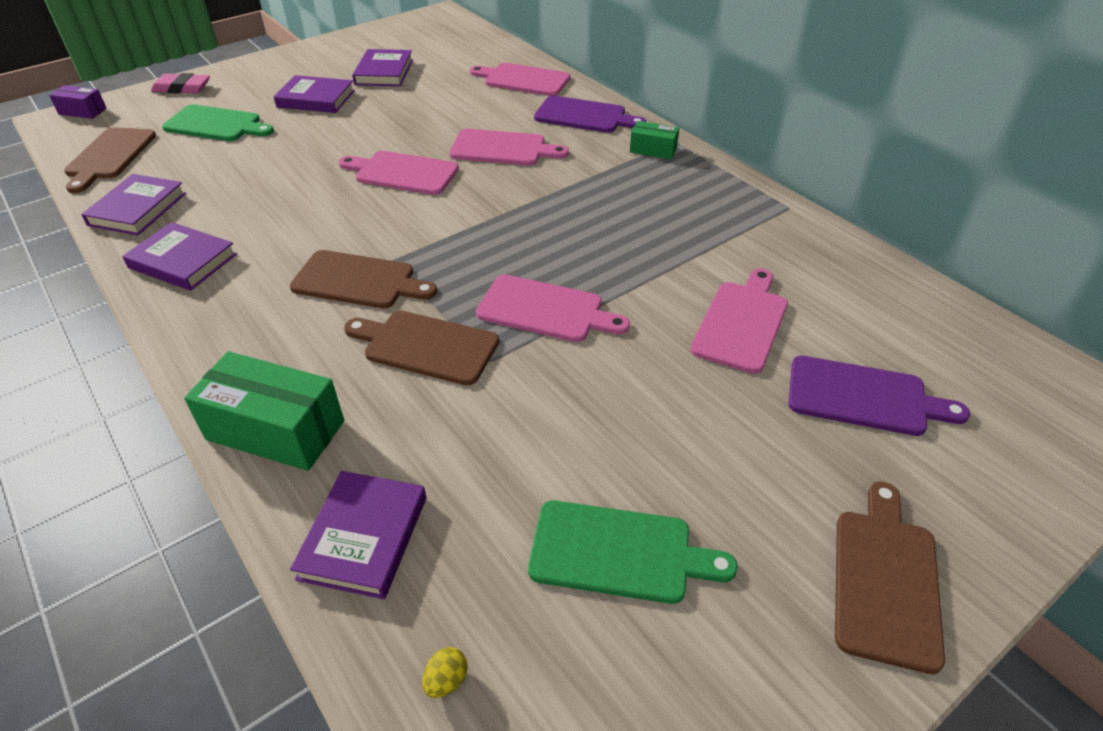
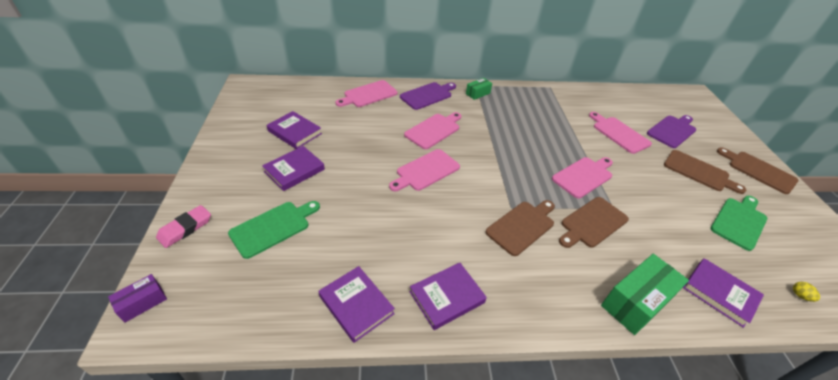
camera: 60 degrees left, 0 degrees up
brown cutting board [64,127,156,193] -> brown cutting board moved to [664,150,746,194]

